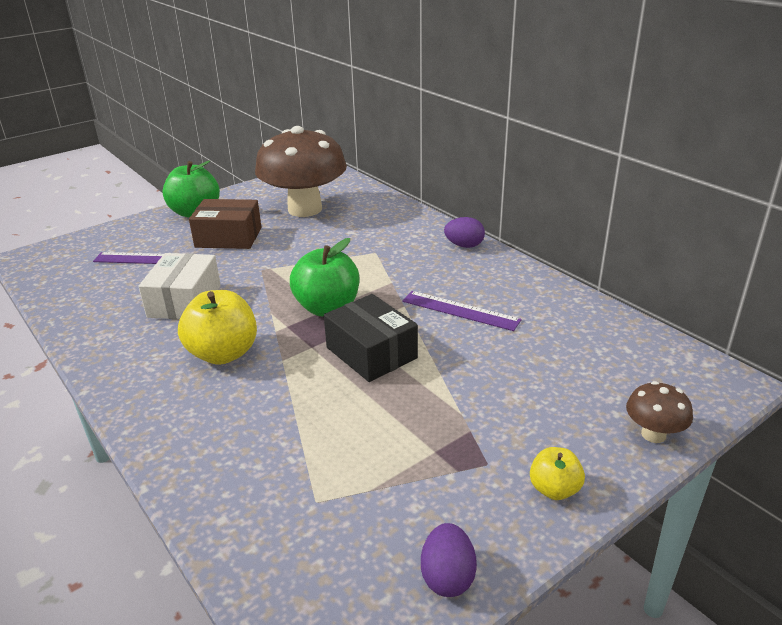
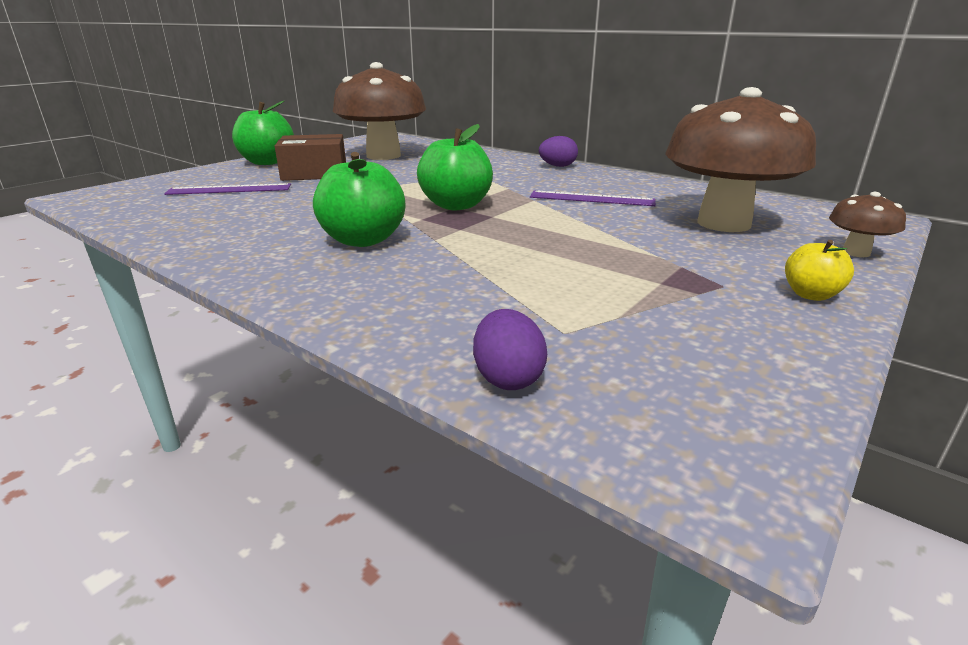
camera: 15 degrees left, 5 degrees down
white box [139,253,221,319] -> none
yellow apple [178,290,257,365] -> green apple [313,152,405,247]
black box [324,294,418,382] -> none
purple egg [421,523,477,597] -> purple egg moved to [473,309,547,390]
none -> brown mushroom [665,87,816,232]

